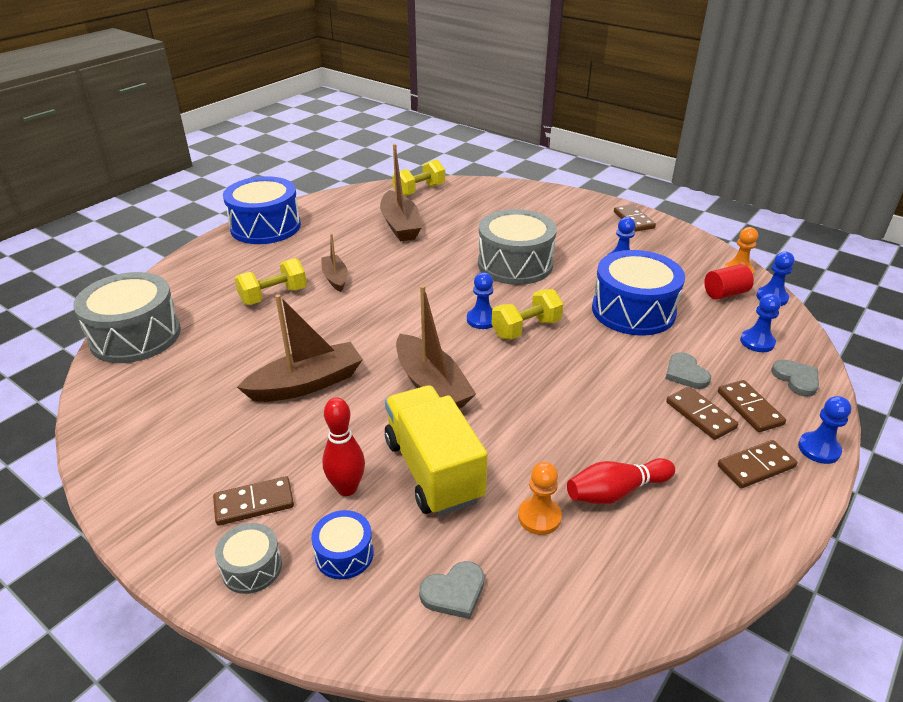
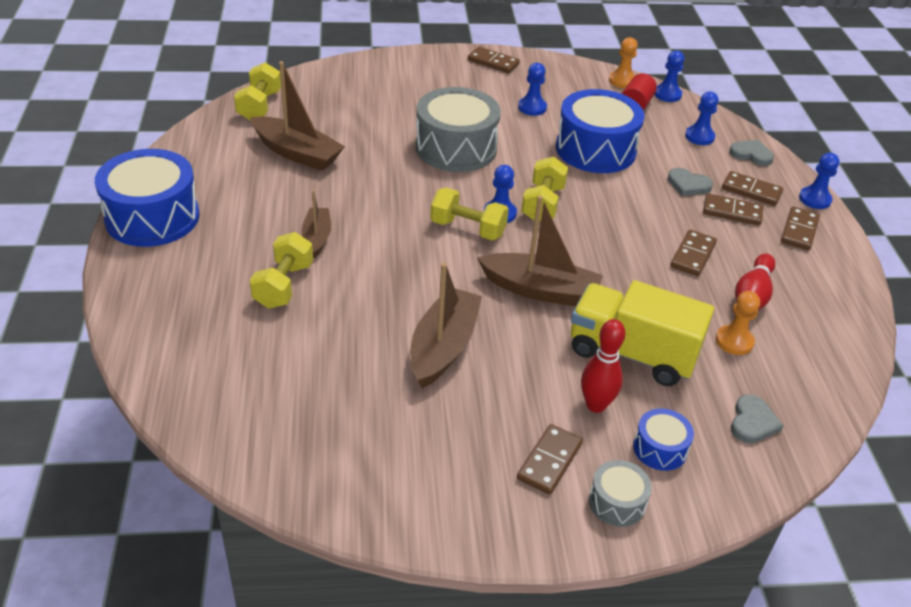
camera: 45 degrees left, 5 degrees up
grey drum [74,272,181,363] -> none
brown boat [321,234,348,292] -> brown boat turned 60 degrees clockwise [302,190,331,258]
none -> yellow dumbbell [430,188,509,240]
none -> brown domino [670,230,717,276]

